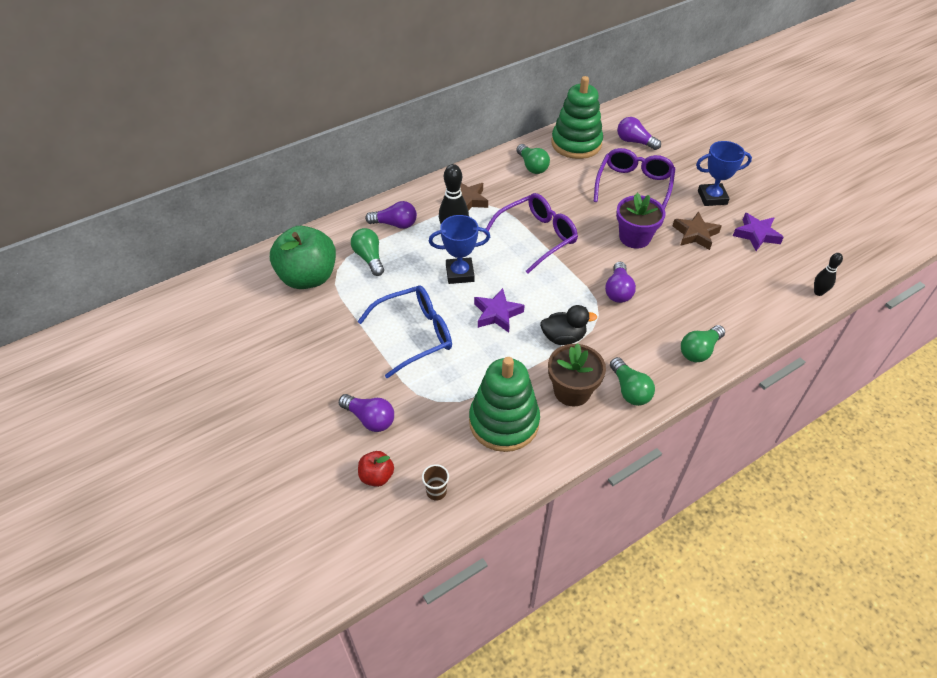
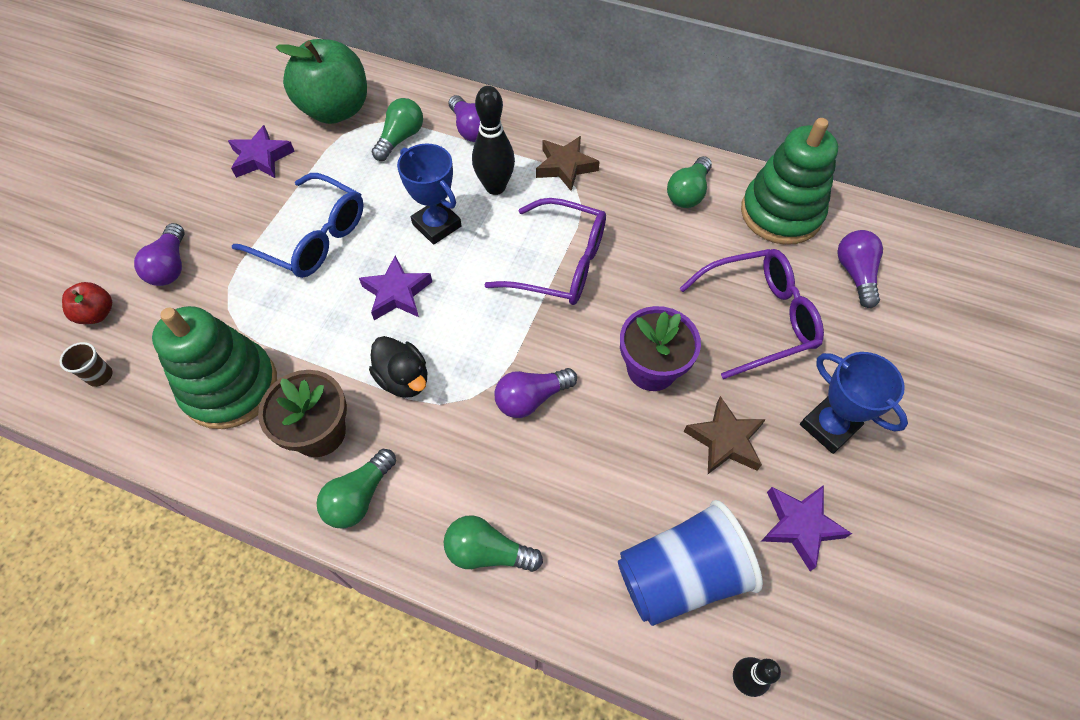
camera: 55 degrees right, 10 degrees up
none -> purple star [228,125,295,178]
none -> blue cup [618,500,763,626]

